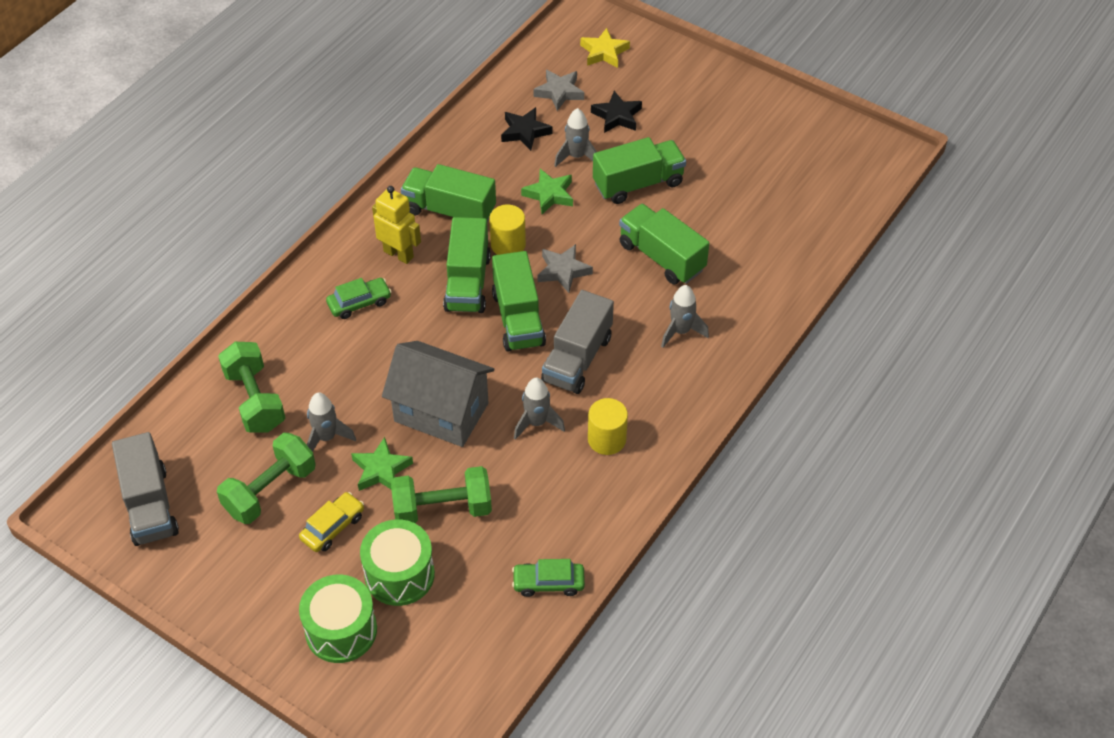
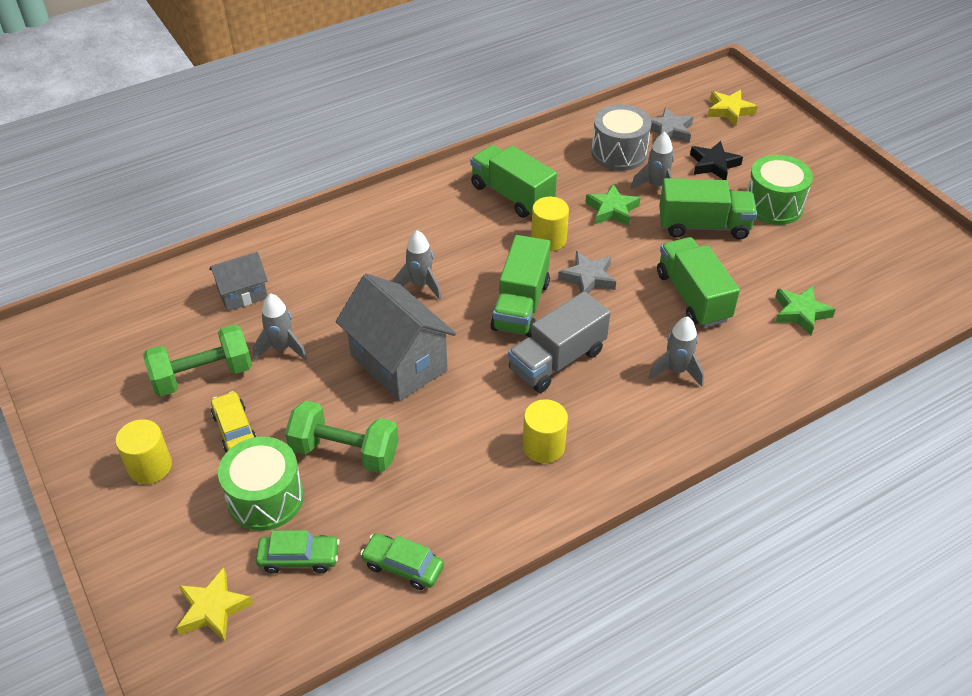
camera: 25 degrees right, 5 degrees down
grey truck [112,432,179,546] -> none
green dumbbell [218,342,285,433] -> grey house [209,252,268,311]
yellow car [299,492,364,552] -> yellow car turned 90 degrees counterclockwise [211,391,257,453]
green drum [299,574,377,663] -> green drum moved to [747,155,813,225]
green car [326,278,392,319] -> green car moved to [256,530,340,573]
green star [351,437,413,491] -> green star moved to [775,286,836,335]
yellow robot [372,186,421,264] -> none
green truck [443,217,491,313] -> none
black star [501,107,552,151] -> grey drum [591,104,651,171]
grey rocket [514,378,565,440] -> grey rocket moved to [393,230,442,300]
none -> yellow cylinder [115,419,172,484]
none -> yellow star [177,567,253,642]

